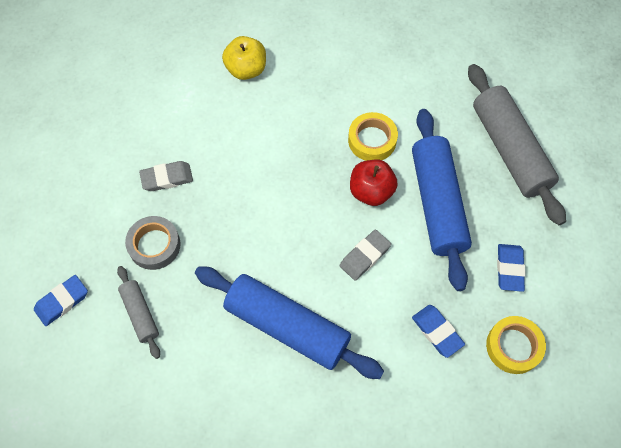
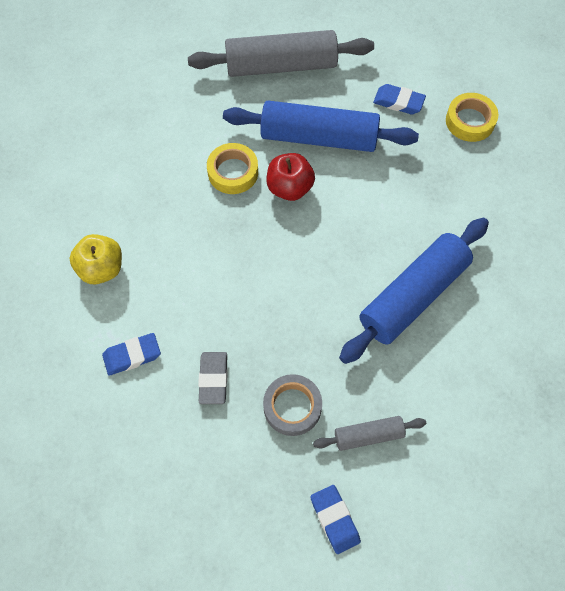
camera: 75 degrees left, 0 degrees up
grey eraser [340,230,391,281] -> none
blue eraser [412,305,465,358] -> blue eraser moved to [102,333,161,376]

